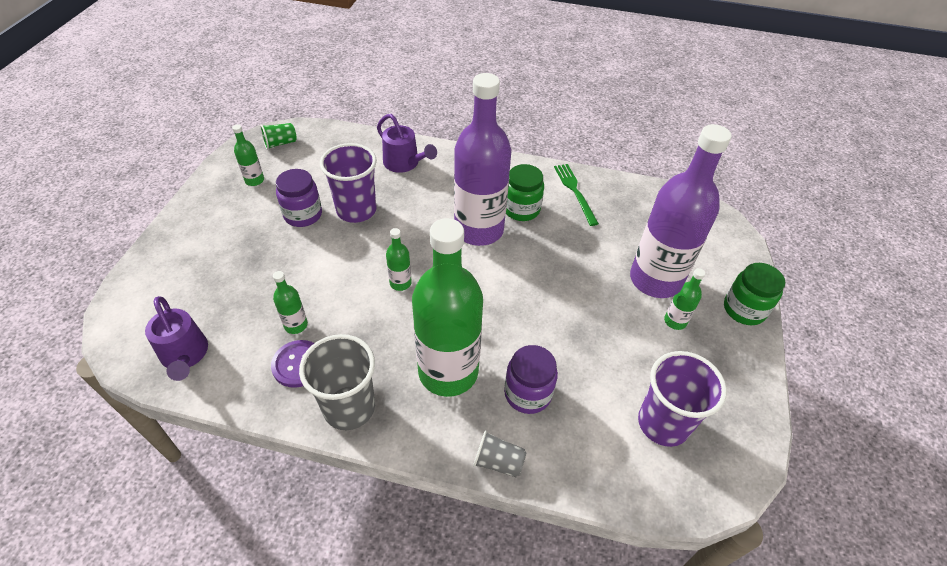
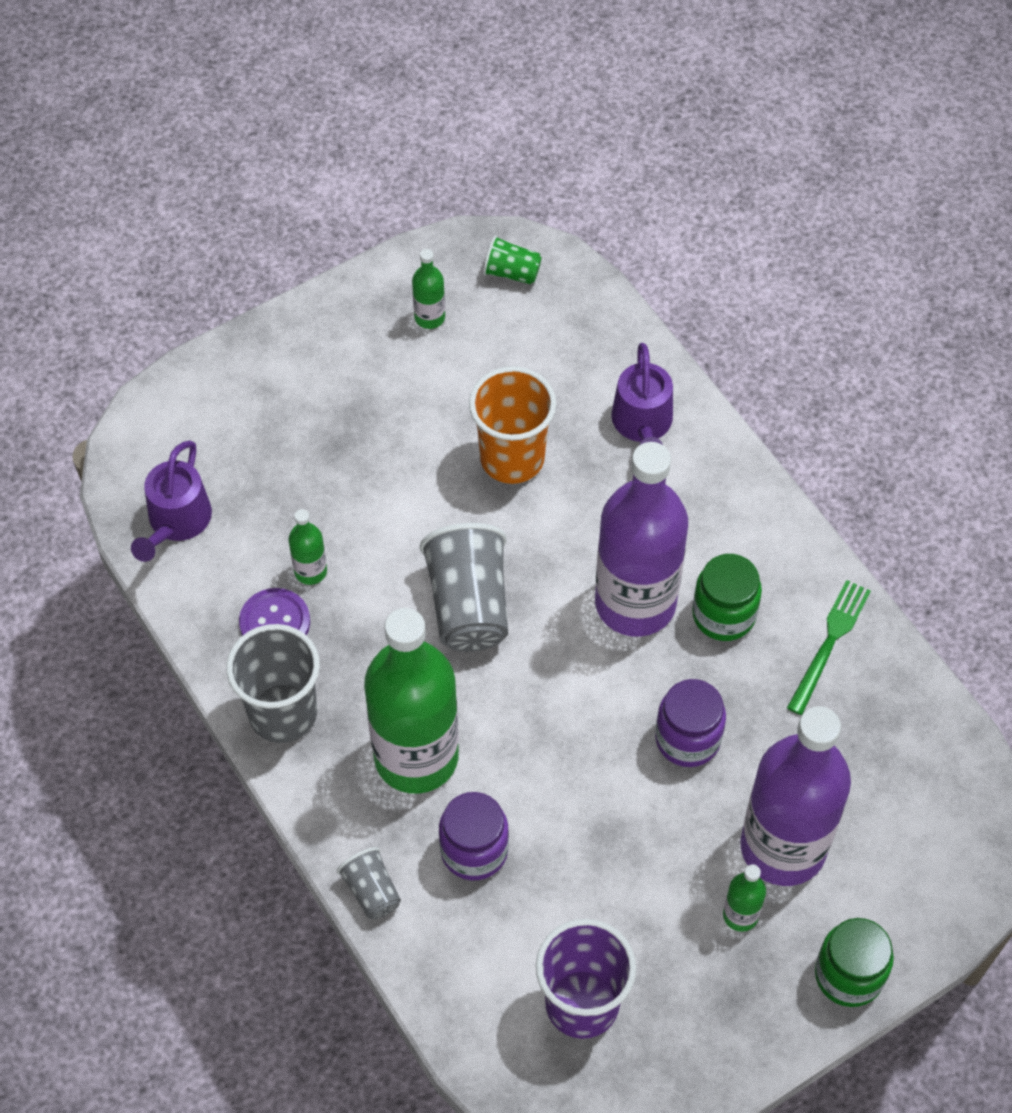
camera: 45 degrees right, 10 degrees up
purple jar [276,169,322,227] -> purple jar moved to [655,679,726,767]
purple cup [320,143,377,223] -> orange cup [469,366,556,484]
green bottle [386,228,412,291] -> grey cup [420,523,508,652]

